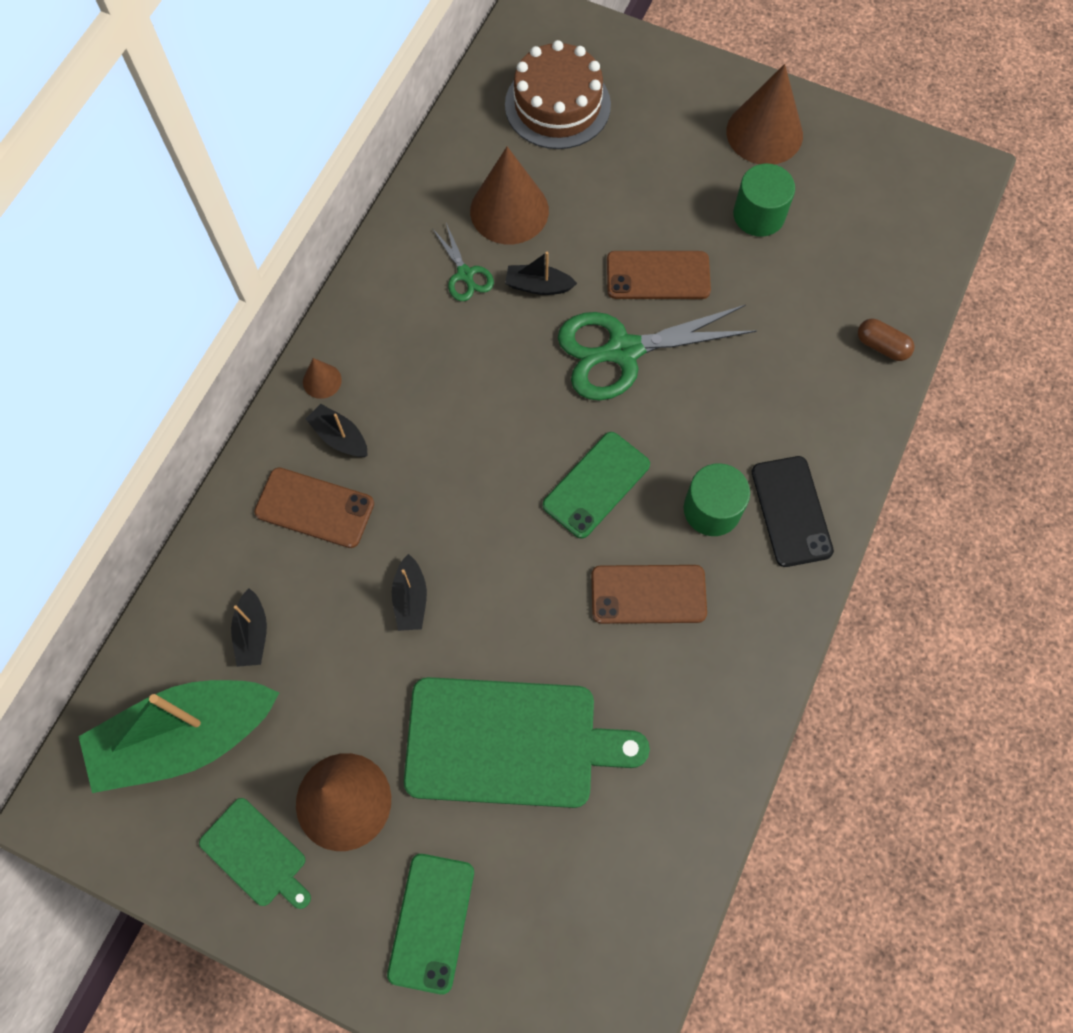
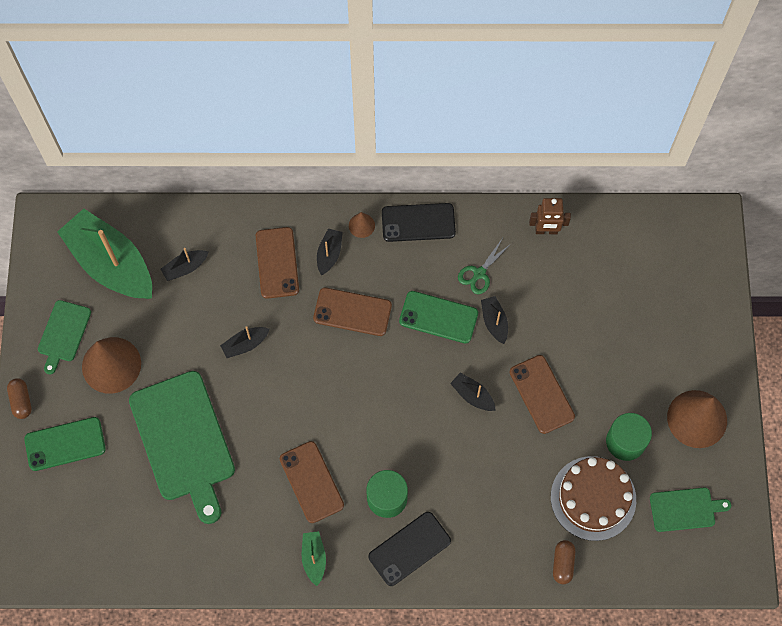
camera: 65 degrees right, 0 degrees up
brown cone [470,147,549,244] -> none
brown cake [505,40,611,149] -> brown cake moved to [551,456,636,541]
green phone [543,432,650,539] -> green phone moved to [399,291,478,343]
green scissors [558,305,757,401] -> black boat [450,373,496,411]
none -> brown capsule [7,378,32,419]
none -> green boat [302,531,326,586]
none -> brown phone [313,288,392,336]
none -> black phone [382,203,456,242]
none -> brown robot [529,198,571,234]
none -> green cutting board [650,487,731,532]

